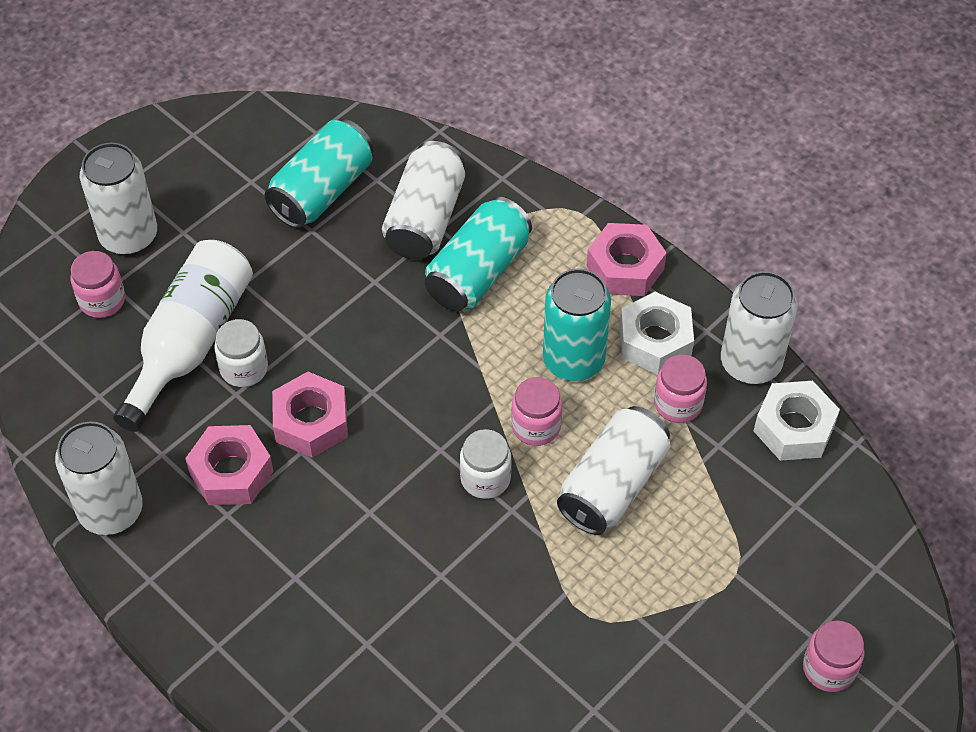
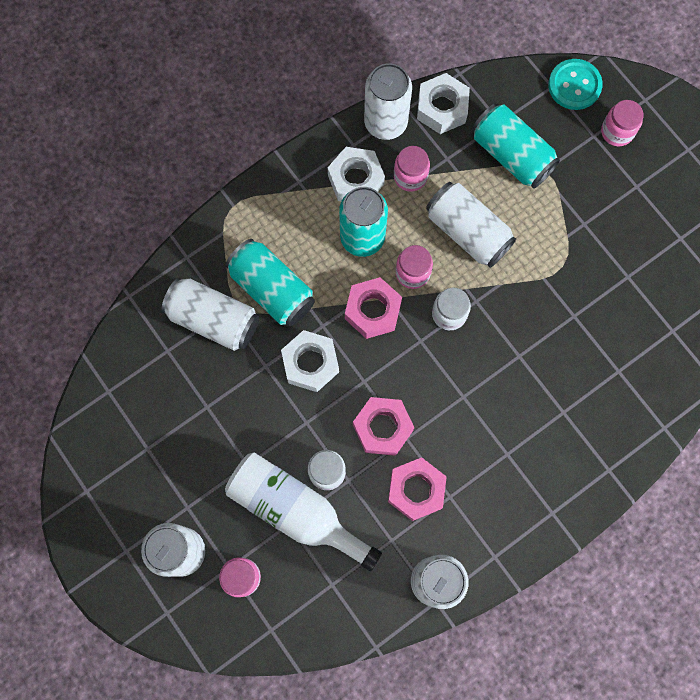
camera: 80 degrees left, 20 degrees up
turquoise can [264,119,373,228] -> turquoise can moved to [472,103,560,189]
pink nut [587,223,667,296] -> pink nut moved to [345,277,402,339]
none -> white nut [281,330,339,392]
none -> turquoise button [548,59,603,110]

